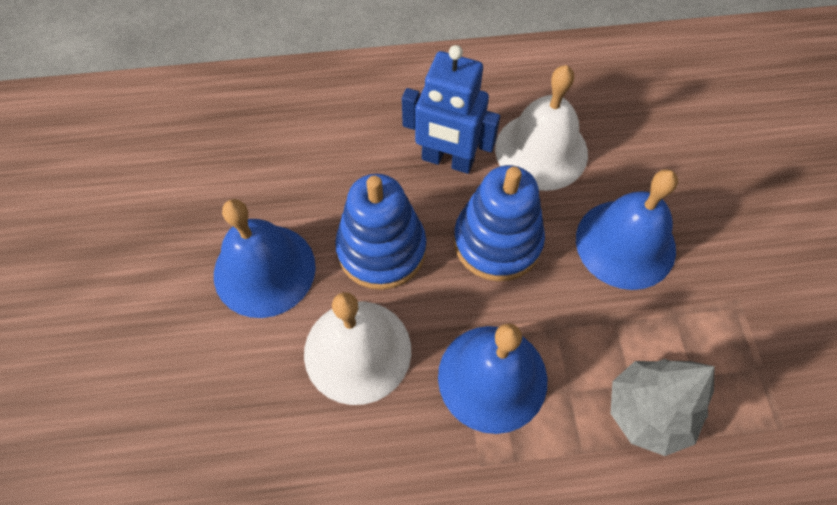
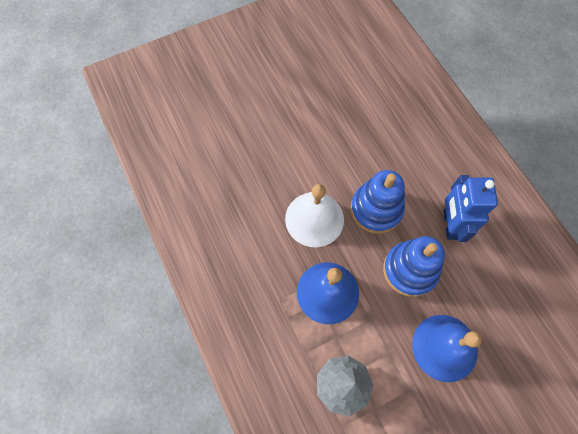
camera: 70 degrees right, 5 degrees up
blue bell [214,199,316,318] -> none
white bell [495,65,588,191] -> none

